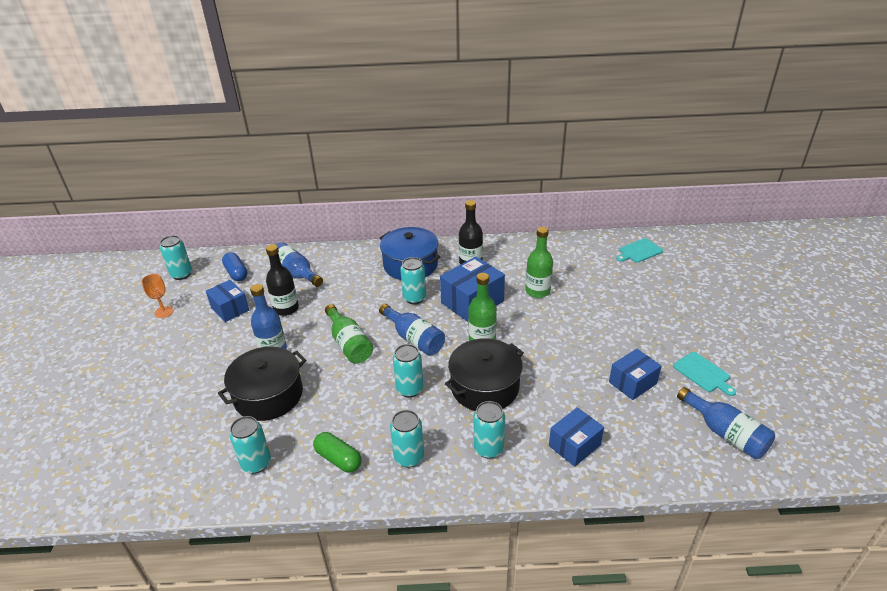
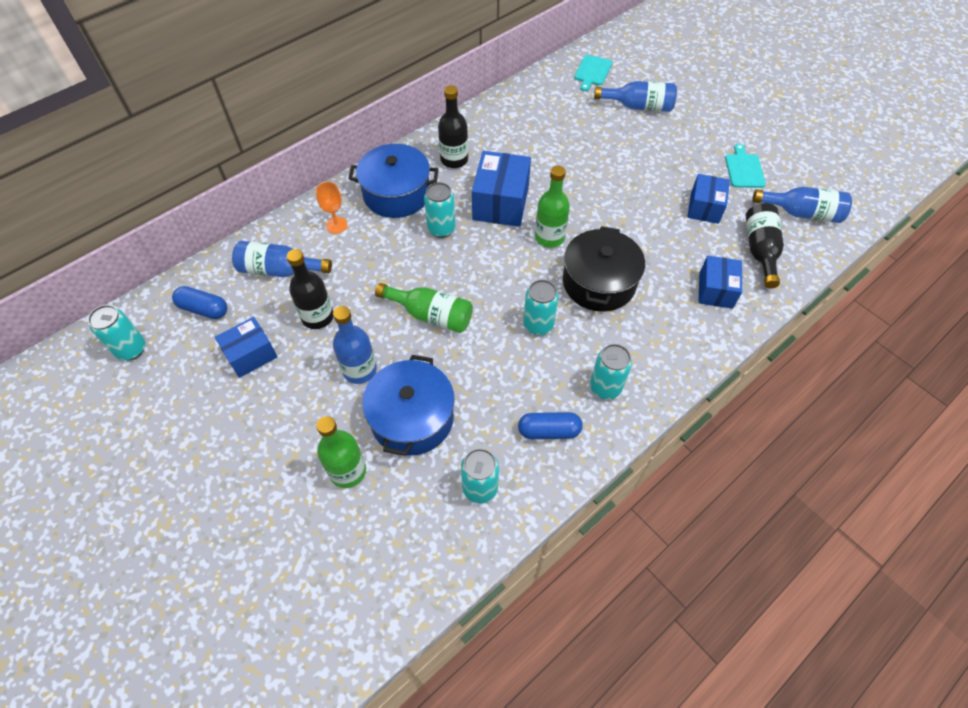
camera: 40 degrees left, 20 degrees up
orange goblet [142,274,174,318] -> orange goblet moved to [316,182,348,234]
blue box [206,280,249,322] -> blue box turned 45 degrees counterclockwise [215,317,278,378]
black pot [218,347,306,421] -> blue pot [362,355,455,456]
green capsule [313,432,362,472] -> blue capsule [518,412,583,439]
blue bottle [379,304,445,356] -> blue bottle moved to [594,81,677,112]
turquoise can [474,401,505,458] -> none
green bottle [525,227,553,298] -> green bottle moved to [316,416,366,488]
turquoise cutting board [673,352,736,396] -> turquoise cutting board turned 105 degrees counterclockwise [725,144,766,188]
none -> black bottle [746,203,784,288]

